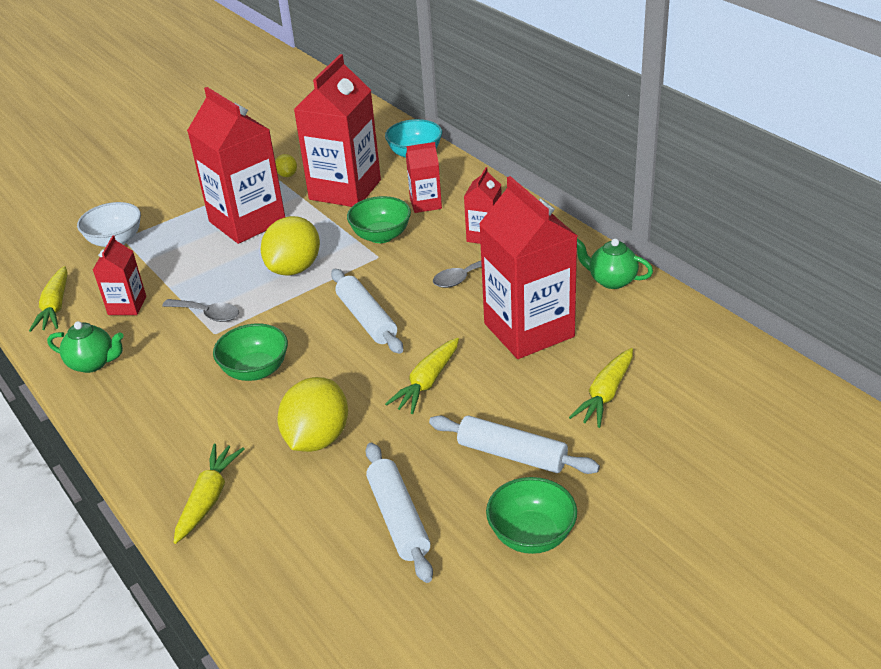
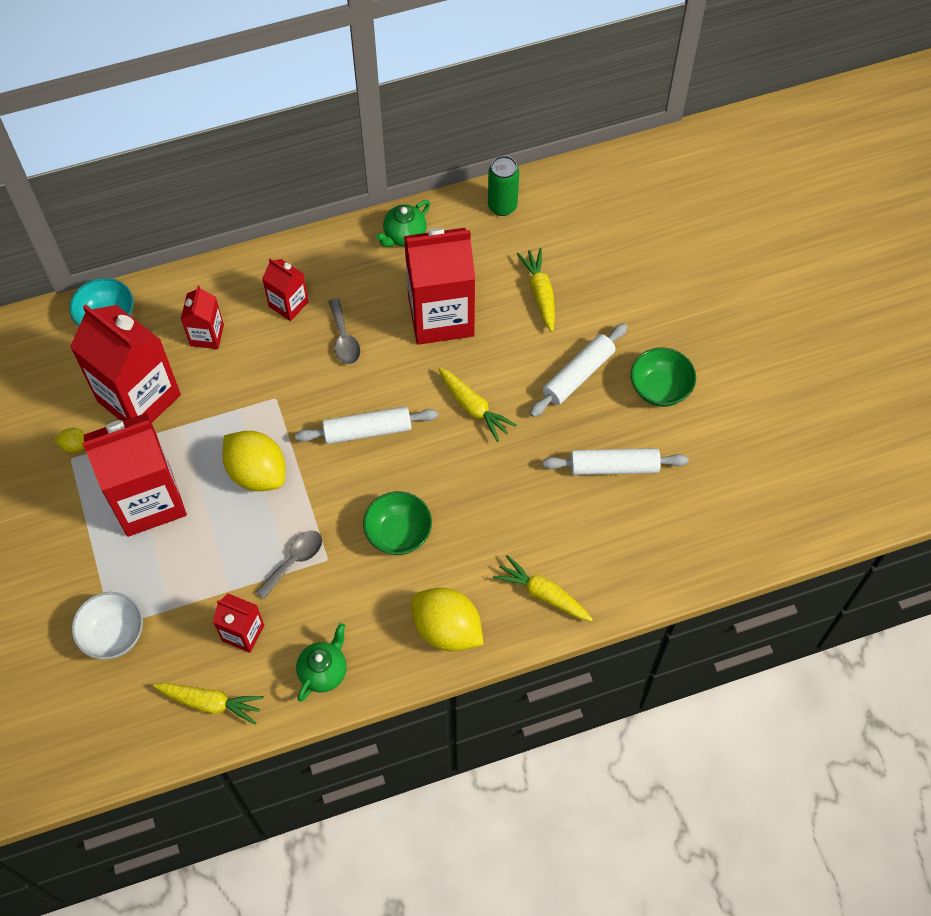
camera: 75 degrees left, 25 degrees up
yellow lemon [277,377,348,452] -> yellow lemon moved to [411,588,484,651]
green bowl [347,196,411,243] -> none
yellow carrot [569,348,633,428] -> yellow carrot turned 150 degrees counterclockwise [517,248,555,332]
none -> green can [488,156,519,216]

